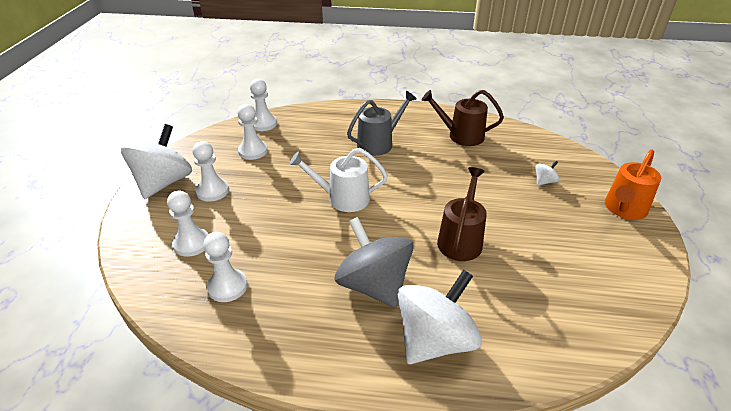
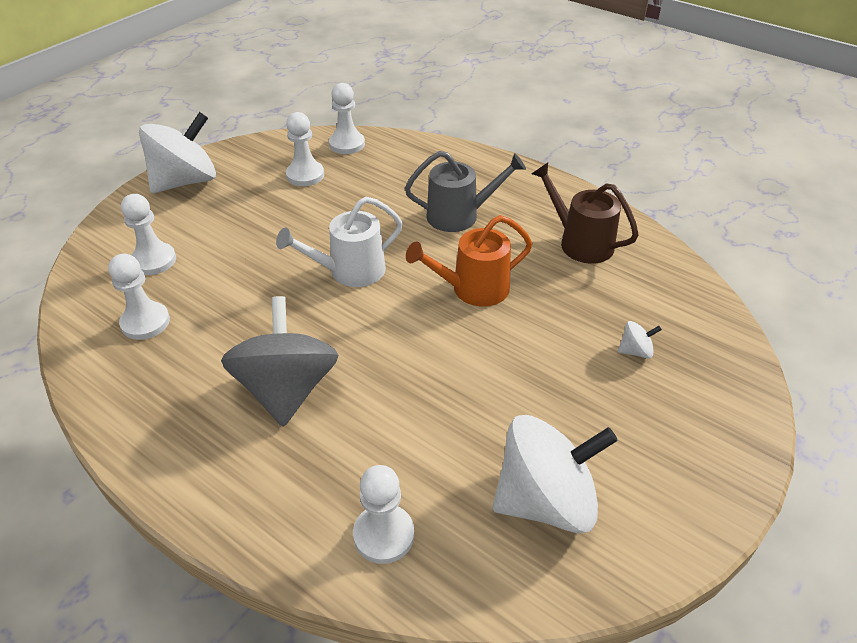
camera: 30 degrees right, 5 degrees up
white pawn [192,141,229,202] -> white pawn moved to [353,465,414,564]
white watering can [289,148,388,212] -> white watering can turned 60 degrees counterclockwise [276,197,403,287]
white spinning top [398,270,482,364] -> white spinning top moved to [492,415,618,534]
brown watering can [437,167,487,261] -> none
orange watering can [605,149,661,220] -> orange watering can moved to [406,215,533,307]

